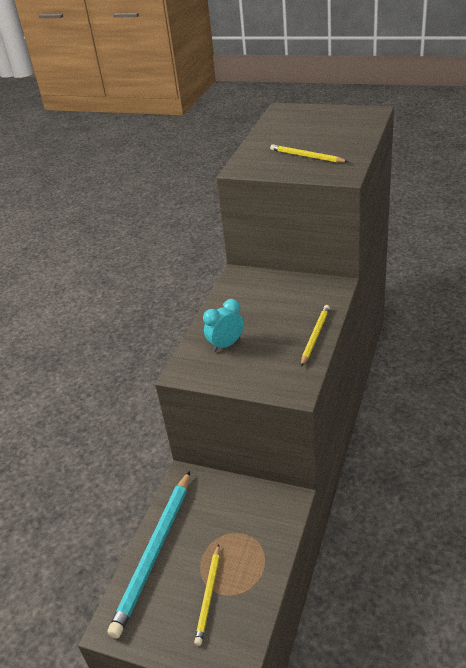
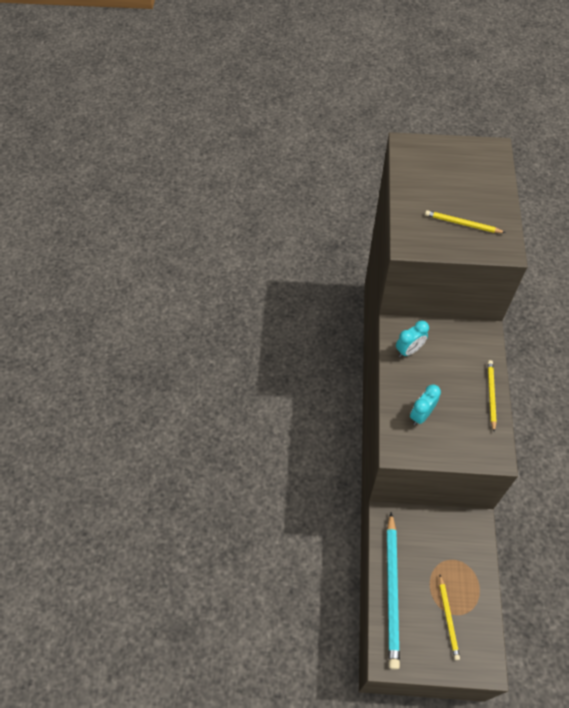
camera: 20 degrees left, 20 degrees up
none -> turquoise clock [396,320,429,357]

